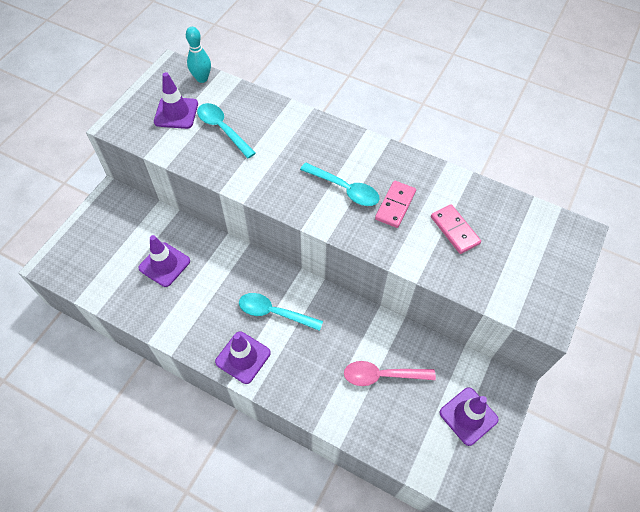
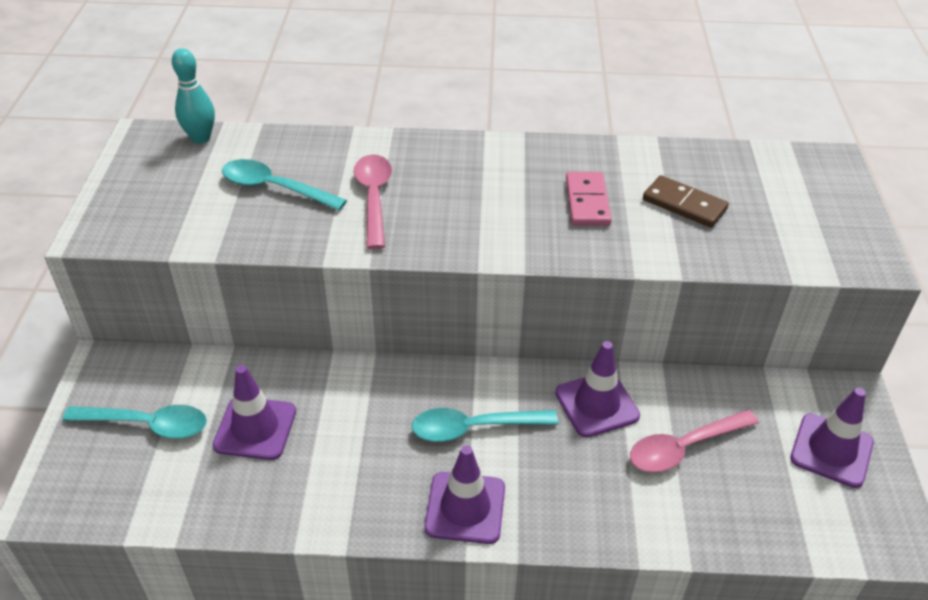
camera: 25 degrees left, 15 degrees down
purple traffic cone [154,72,198,129] -> purple traffic cone moved to [555,341,640,438]
turquoise spoon [300,162,379,206] -> turquoise spoon moved to [62,405,207,439]
pink domino [431,204,481,254] -> brown domino [643,175,729,228]
none -> pink spoon [354,154,392,249]

